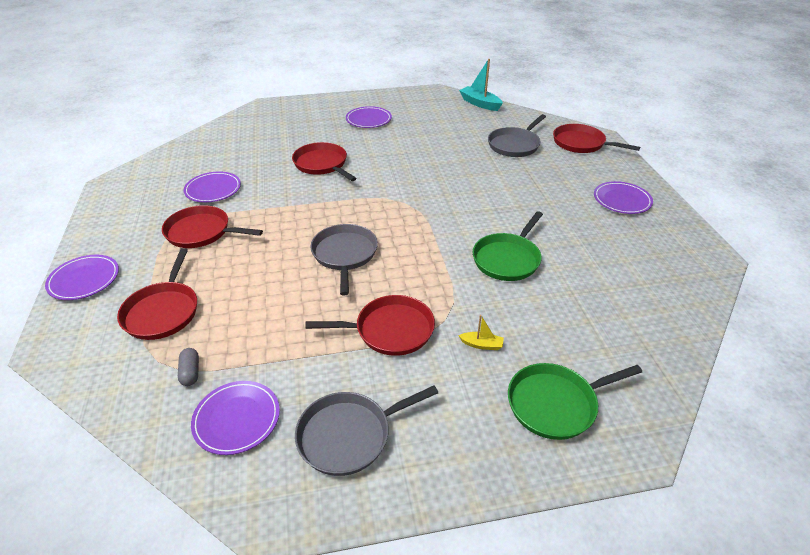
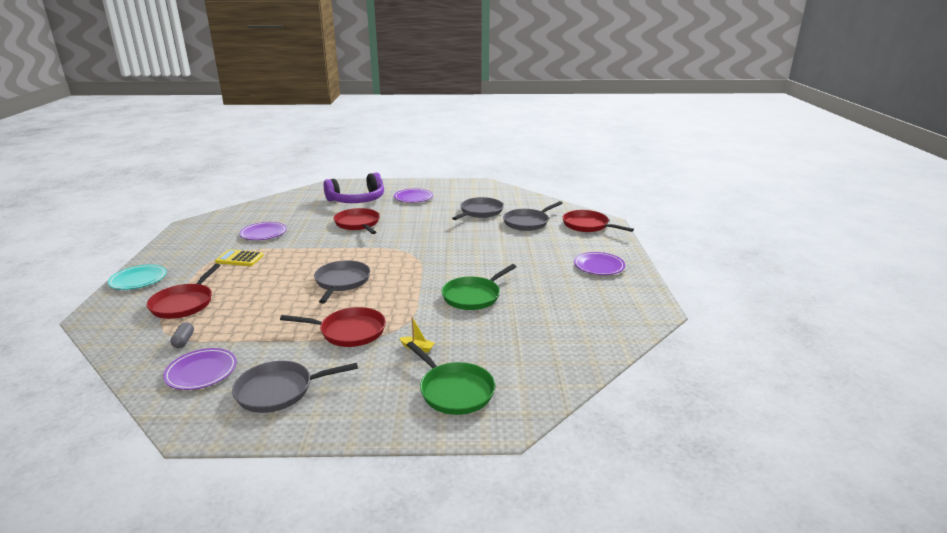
camera: 10 degrees right, 15 degrees down
purple plate [45,255,119,300] -> turquoise plate [108,264,167,290]
red pan [162,205,263,248] -> yellow calculator [215,249,264,266]
turquoise boat [459,59,503,111] -> none
green pan [508,363,642,440] -> green pan turned 120 degrees counterclockwise [407,341,495,415]
none -> purple headphones [323,172,384,203]
none -> grey pan [452,197,504,220]

